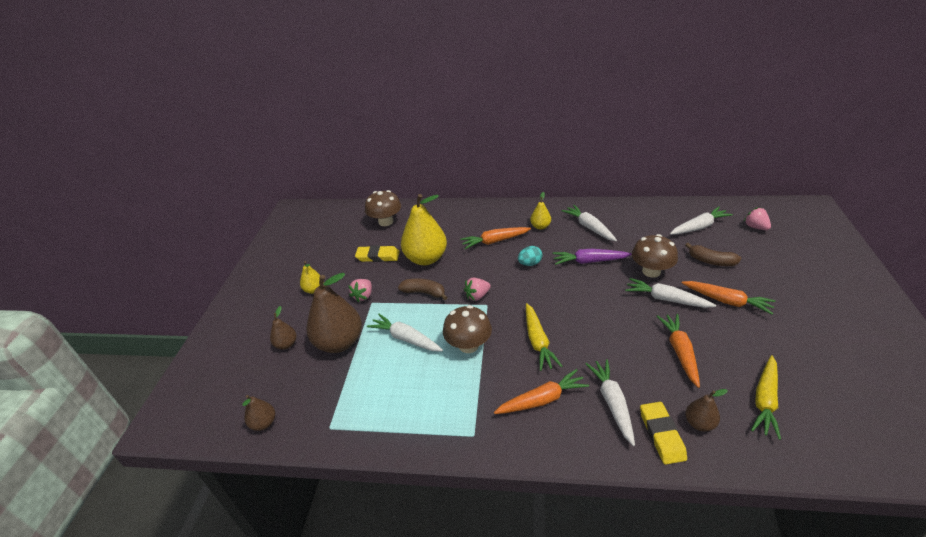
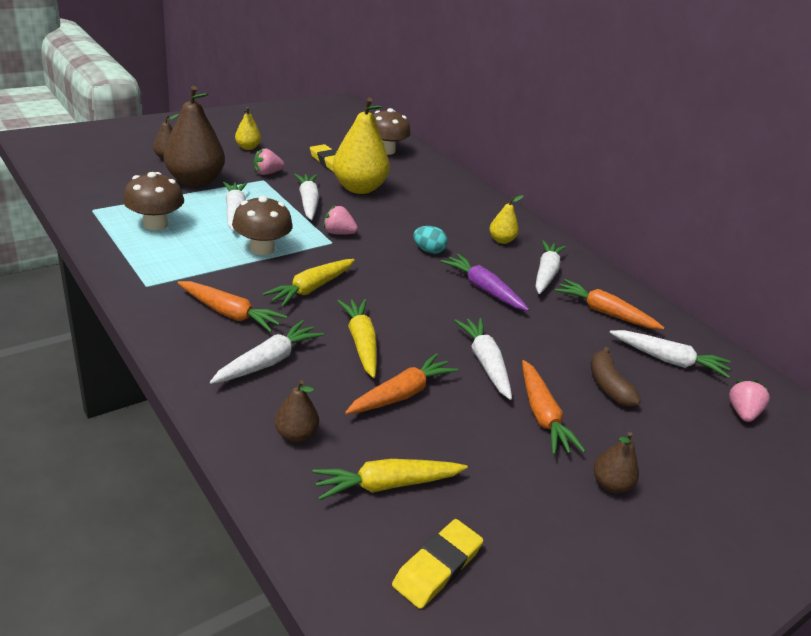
camera: 40 degrees right, 5 degrees down
brown pear [243,395,275,431] -> brown pear moved to [594,432,639,493]
brown banana [398,278,448,300] -> white carrot [294,174,319,220]
orange carrot [460,227,531,249] -> orange carrot moved to [555,279,665,330]
brown mushroom [632,234,678,278] -> brown mushroom moved to [123,172,184,231]
yellow eraser [640,402,687,465] -> yellow eraser moved to [392,519,483,609]
none -> yellow carrot [338,299,377,378]

